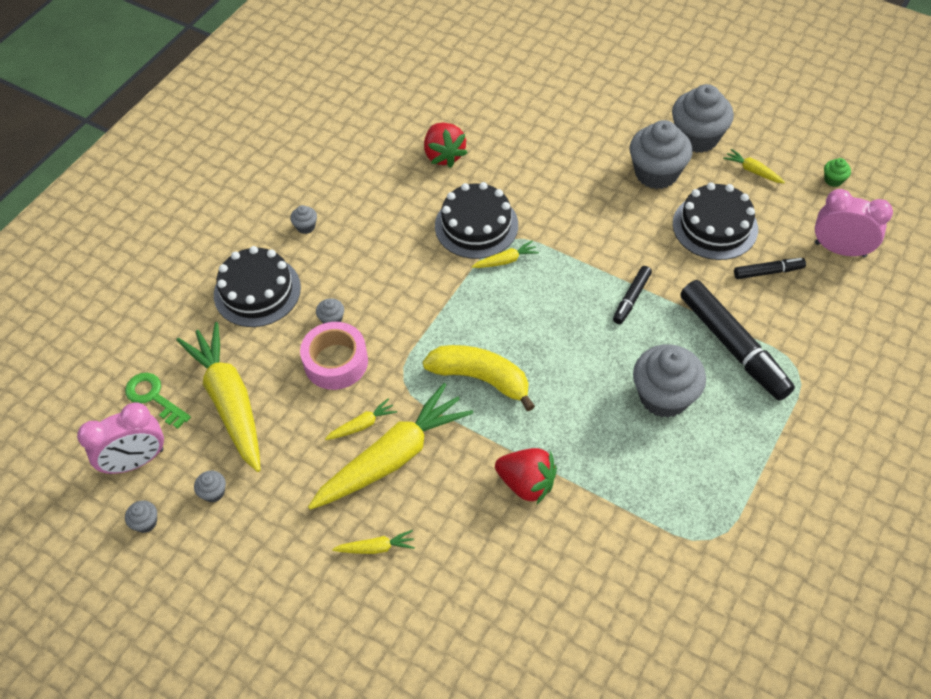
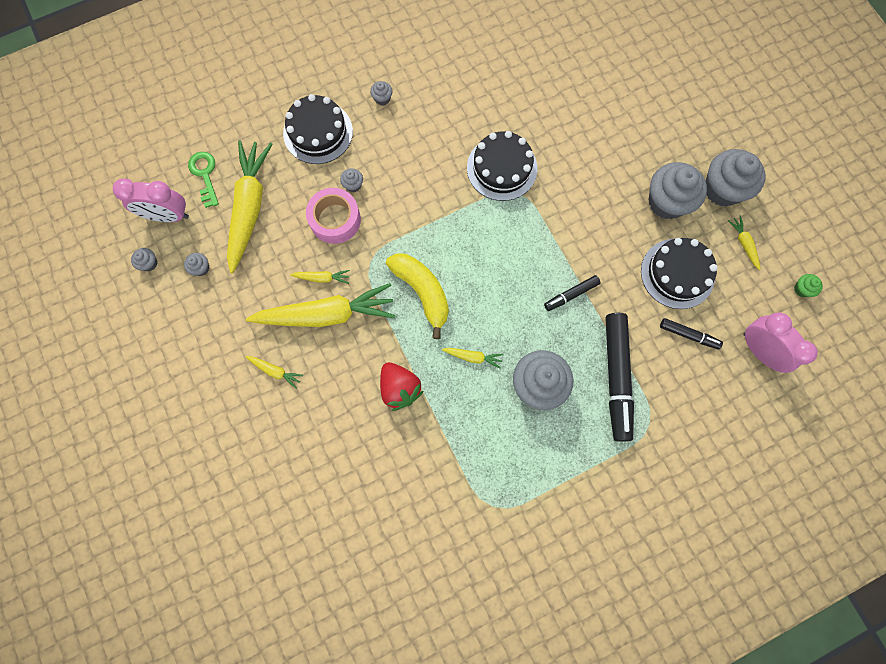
camera: 30 degrees right, 20 degrees up
red strawberry [424,123,468,168] -> none
yellow carrot [472,241,539,268] -> yellow carrot moved to [442,348,503,369]

